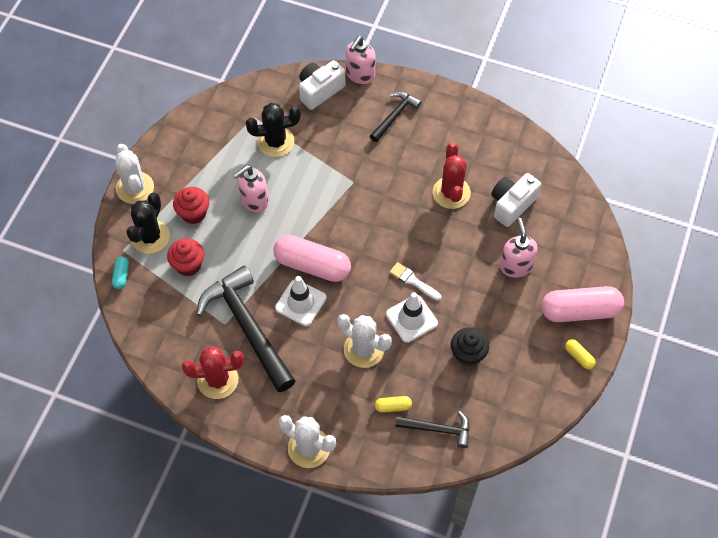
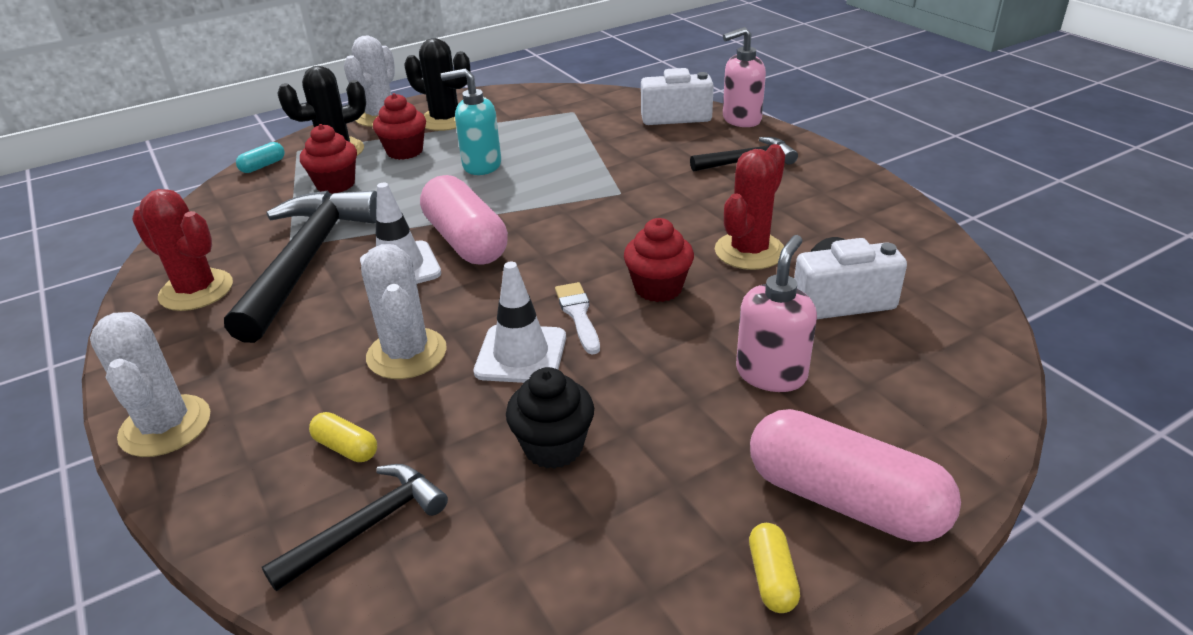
camera: 40 degrees right, 25 degrees down
pink soap dispenser [233,165,269,212] -> turquoise soap dispenser [441,68,501,175]
black cactus [246,103,301,157] -> black cactus moved to [404,38,471,131]
black hammer [395,411,470,448] -> black hammer turned 90 degrees counterclockwise [262,464,448,591]
none -> red cupcake [624,218,694,302]

